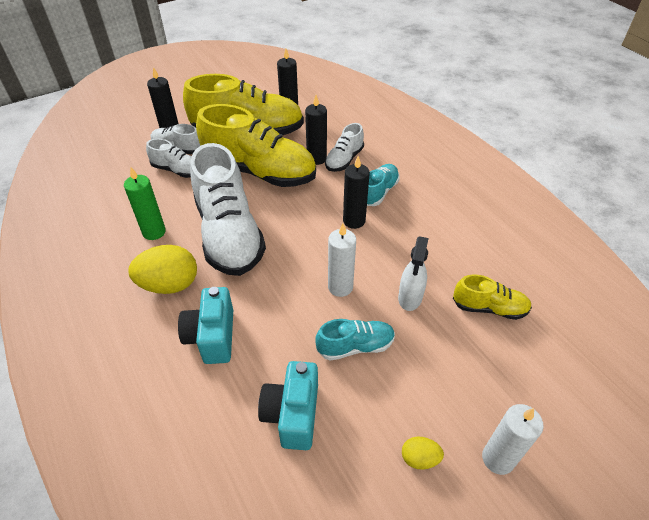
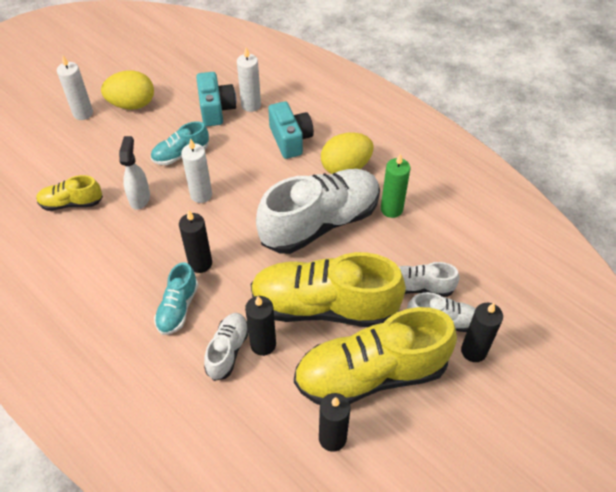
camera: 165 degrees right, 5 degrees up
white shoe [190,143,266,276] -> white shoe turned 90 degrees clockwise [256,169,380,254]
yellow egg [402,437,444,470] -> yellow egg [101,70,154,110], size x2.01
none -> white candle [237,47,261,112]

